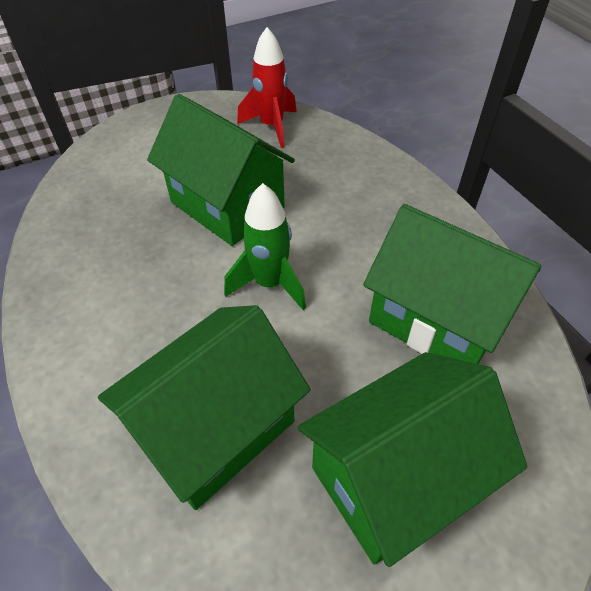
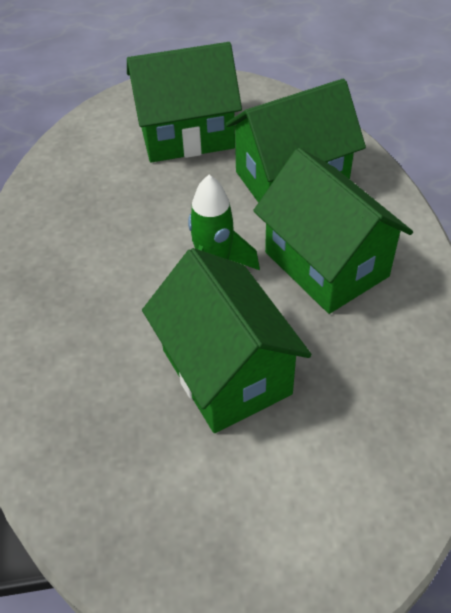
camera: 160 degrees left, 0 degrees up
red rocket [237,27,297,148] -> none
green house [363,204,541,364] -> green house moved to [253,148,413,314]

